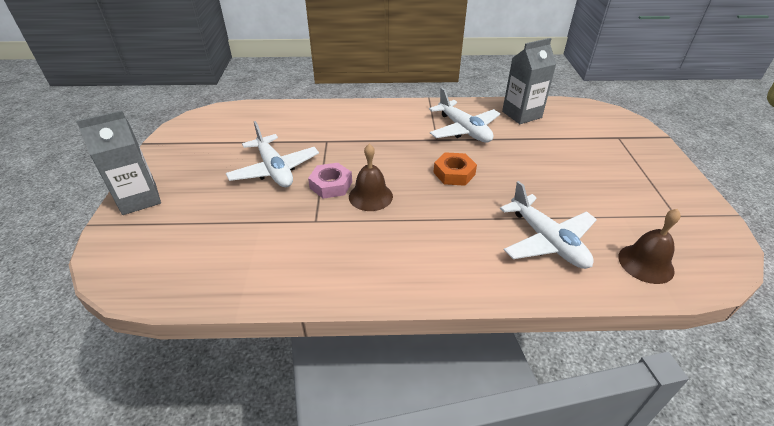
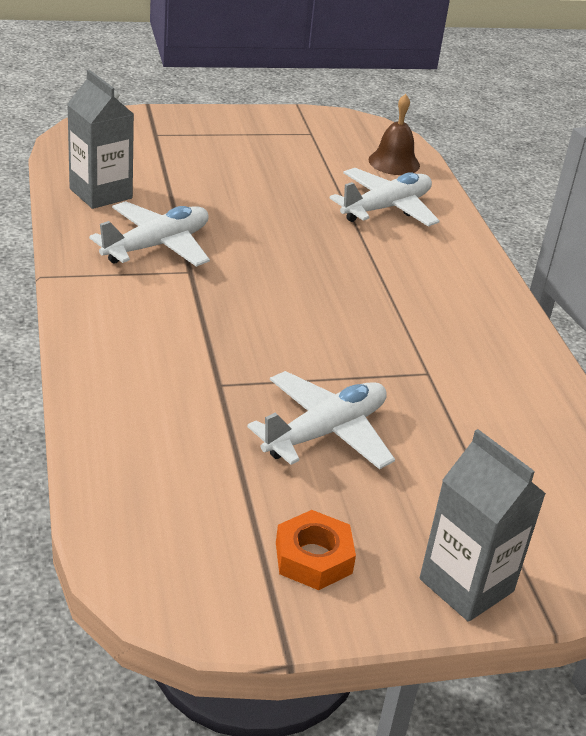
camera: 105 degrees left, 5 degrees down
pink nut [308,163,352,199] -> none
brown bell [349,144,393,211] -> none
orange nut [433,152,477,186] -> orange nut moved to [276,510,356,590]

